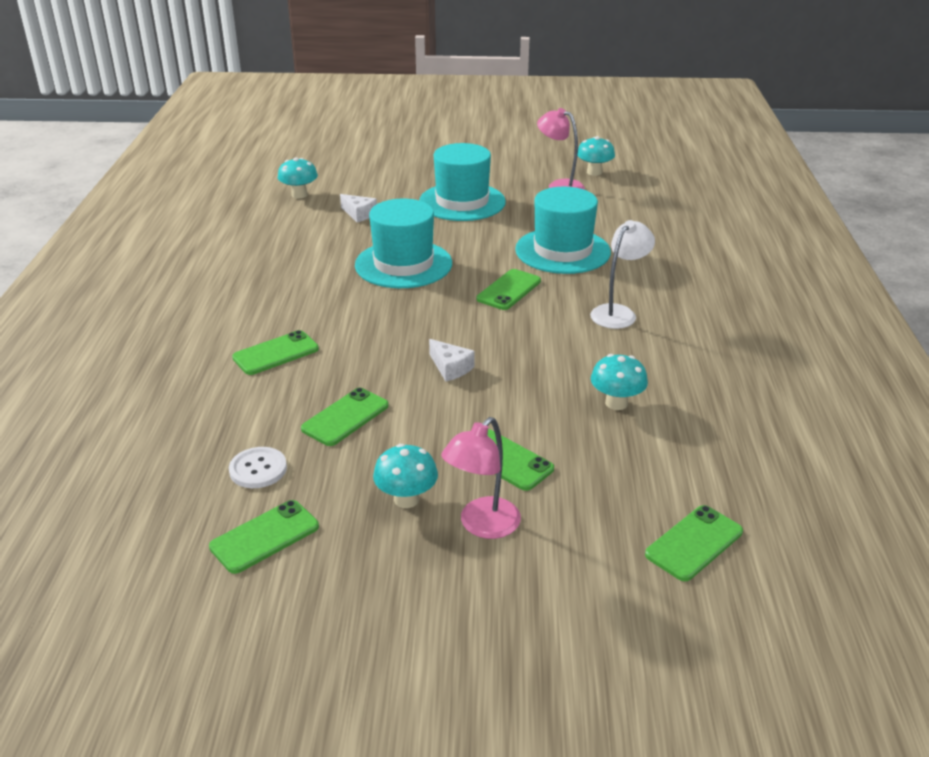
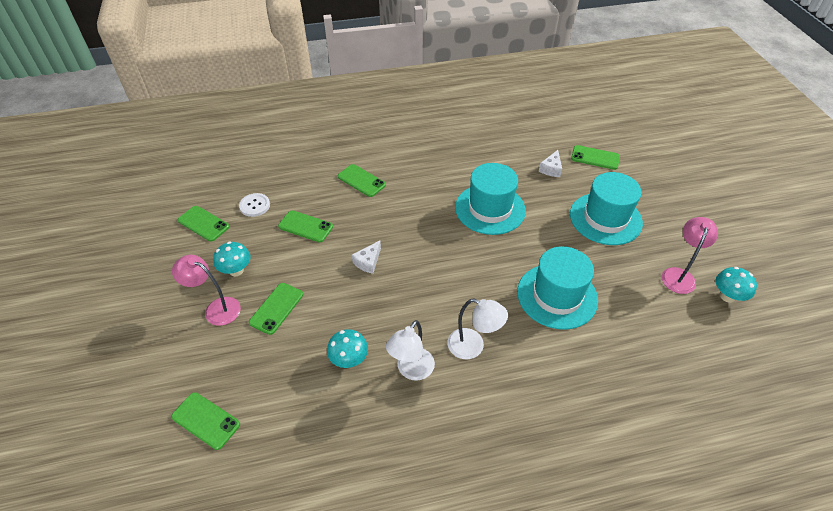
camera: 75 degrees right, 15 degrees up
turquoise mushroom [278,157,318,198] -> none
green phone [476,269,541,310] -> green phone moved to [571,145,620,170]
none -> white lamp [386,320,435,381]

